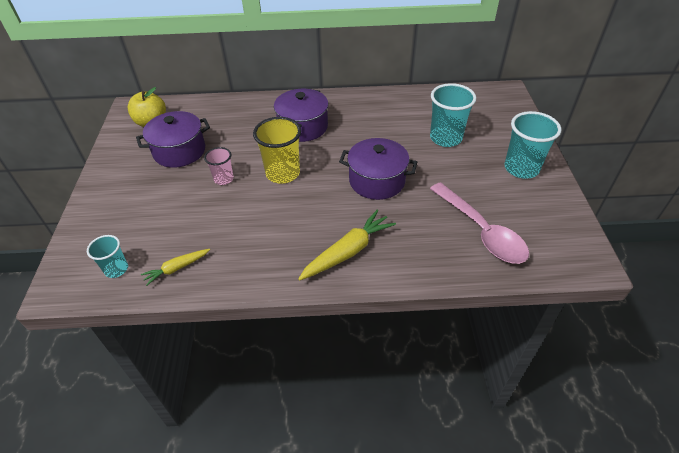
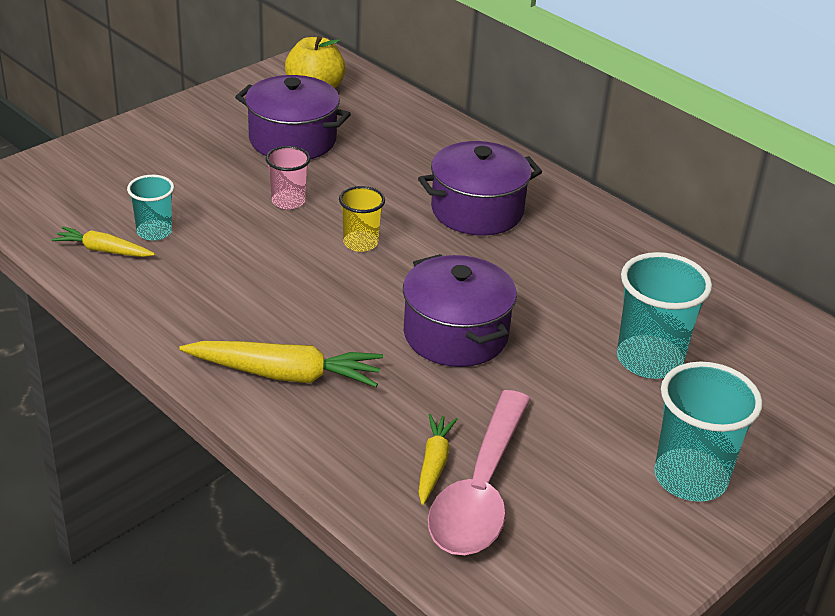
camera: 45 degrees right, 10 degrees down
turquoise cup [87,235,128,278] -> turquoise cup moved to [127,175,174,241]
yellow cup [253,117,301,184] -> yellow cup [339,186,385,252], size x0.58
none -> yellow carrot [418,414,457,505]

